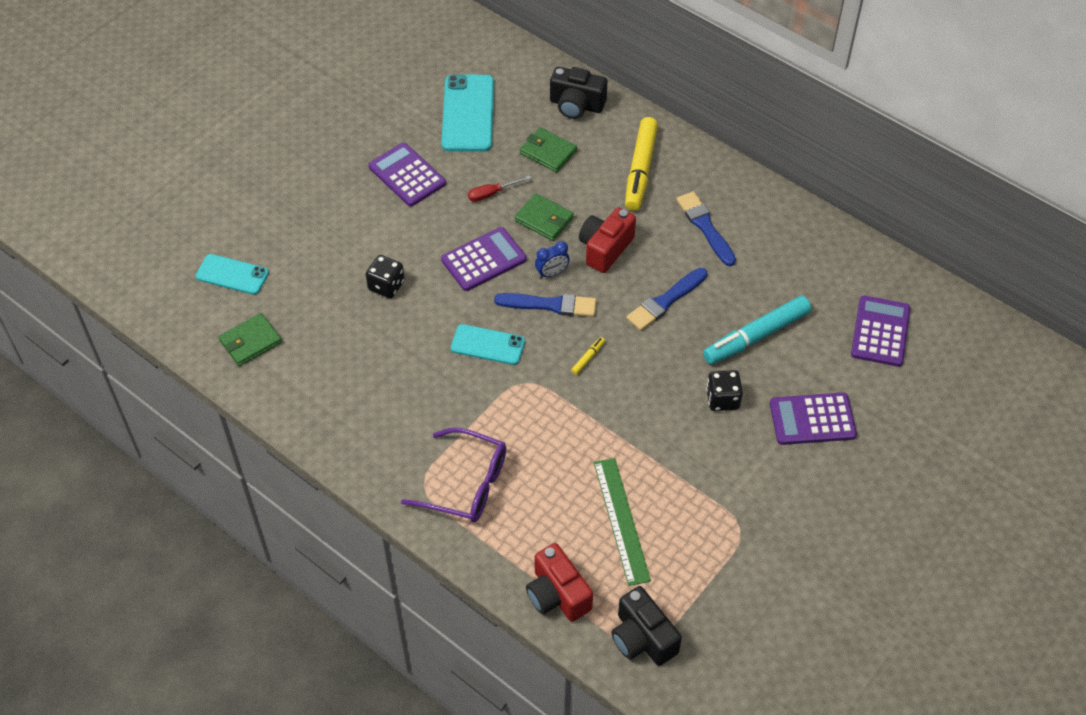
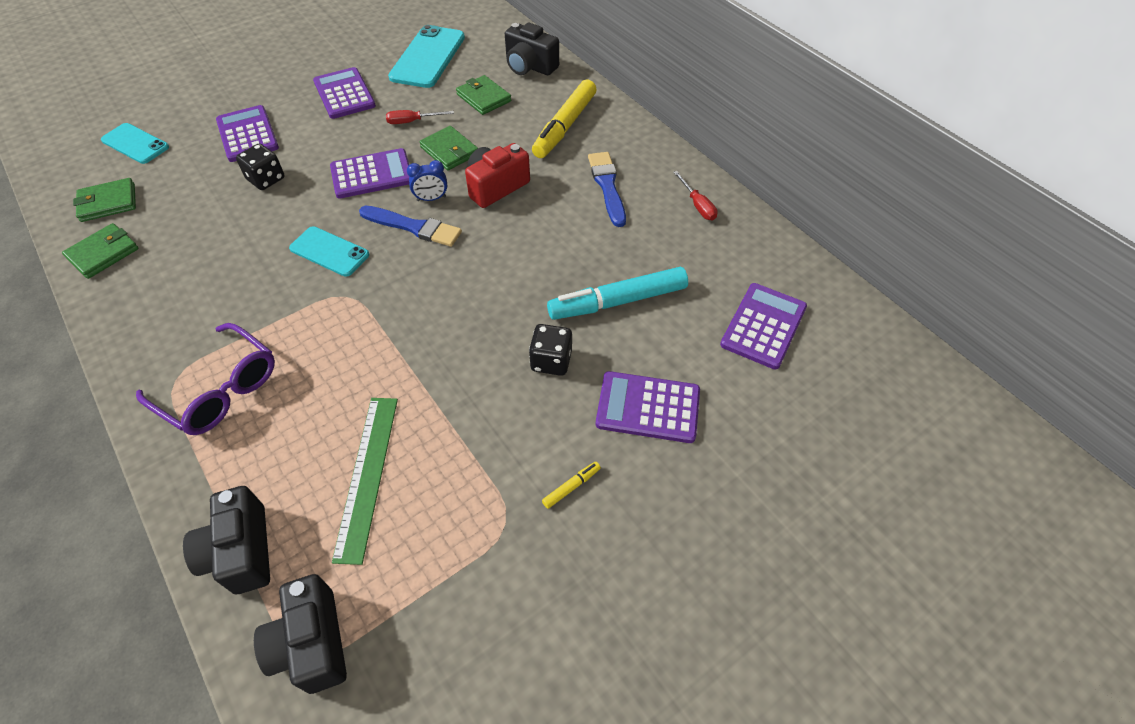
camera: 15 degrees right, 0 degrees up
red camera [526,543,593,622] -> black camera [183,486,270,594]
yellow marker [571,337,605,375] -> yellow marker moved to [542,462,601,509]
blue brush [626,268,708,331] -> none
none -> green wallet [62,223,139,279]
none -> purple calculator [216,105,279,162]
none -> red screwdriver [673,171,718,220]

